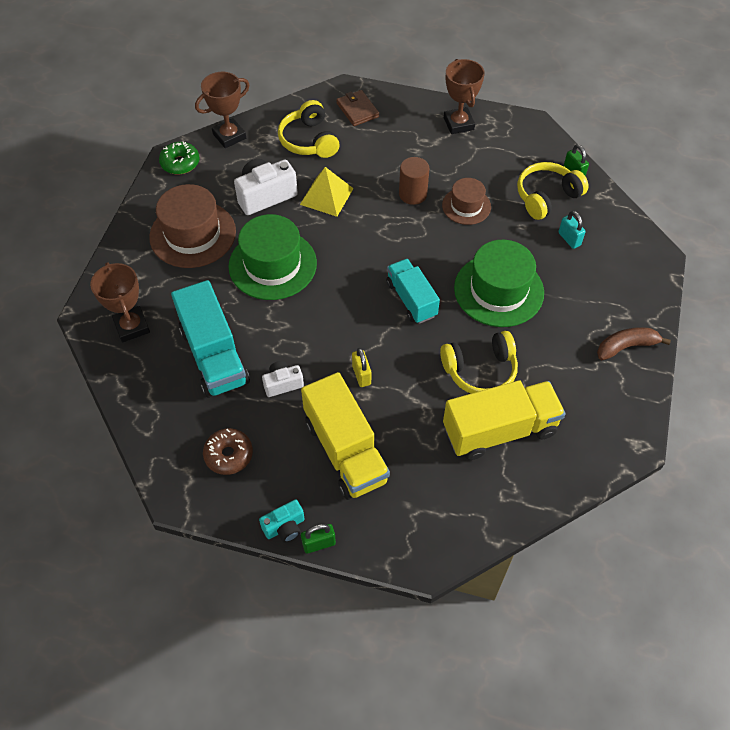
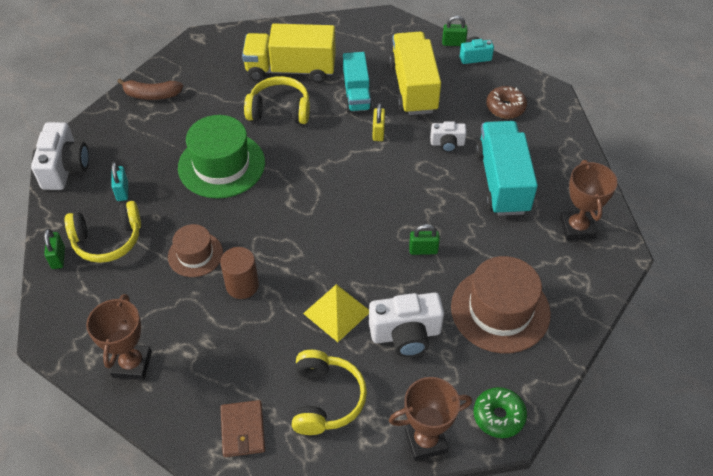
camera: 160 degrees left, 5 degrees down
green hat [228,214,317,300] -> green padlock [409,224,440,255]
turquoise truck [386,259,440,324] -> turquoise truck moved to [342,52,373,113]
none -> white camera [31,122,89,190]

